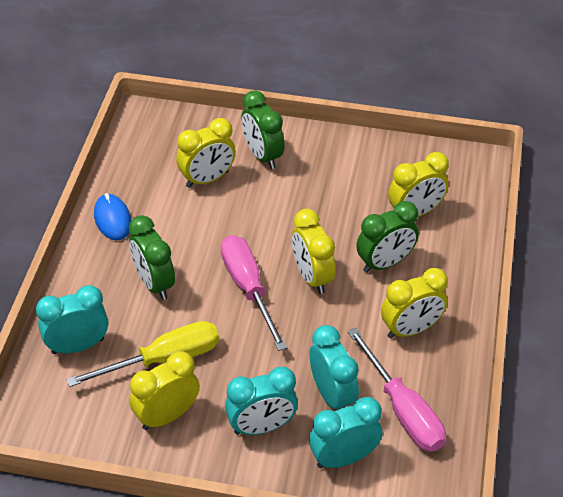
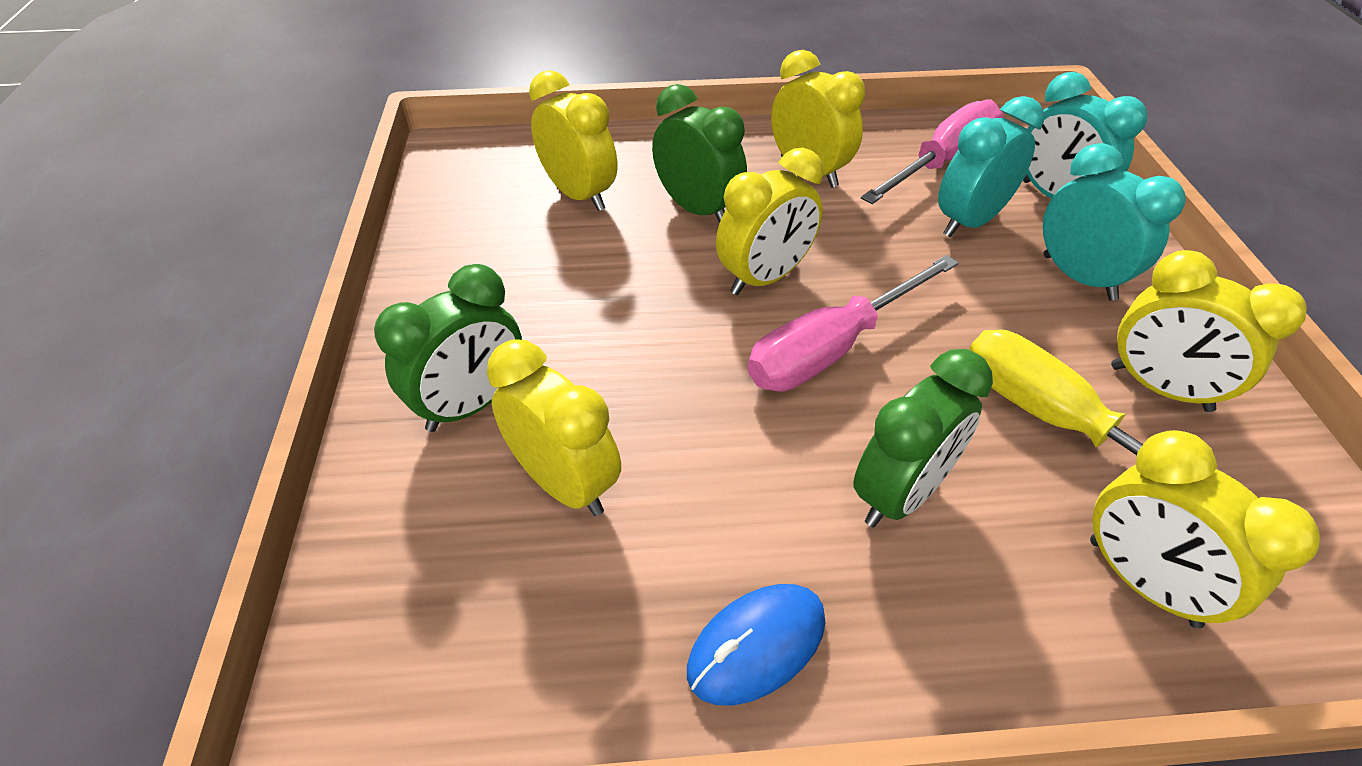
camera: 105 degrees left, 0 degrees up
turquoise clock [36,285,108,354] -> yellow clock [1090,430,1320,628]

